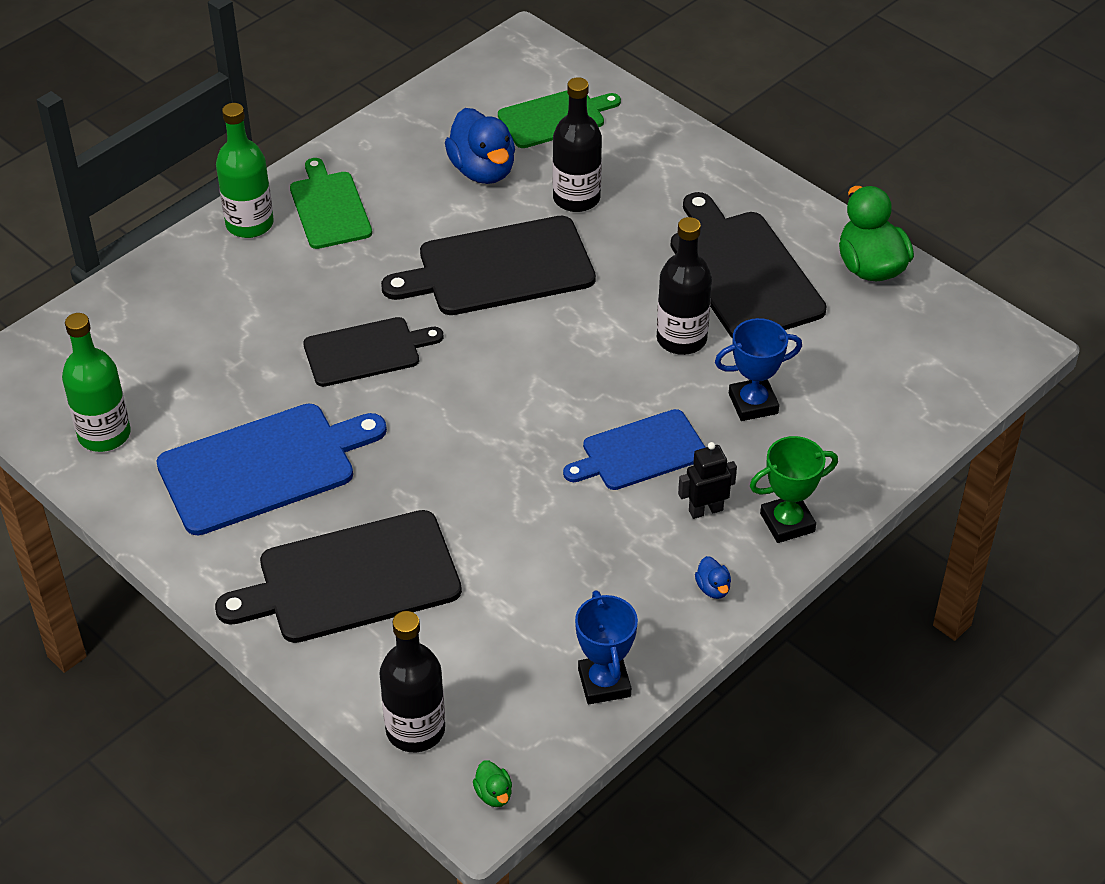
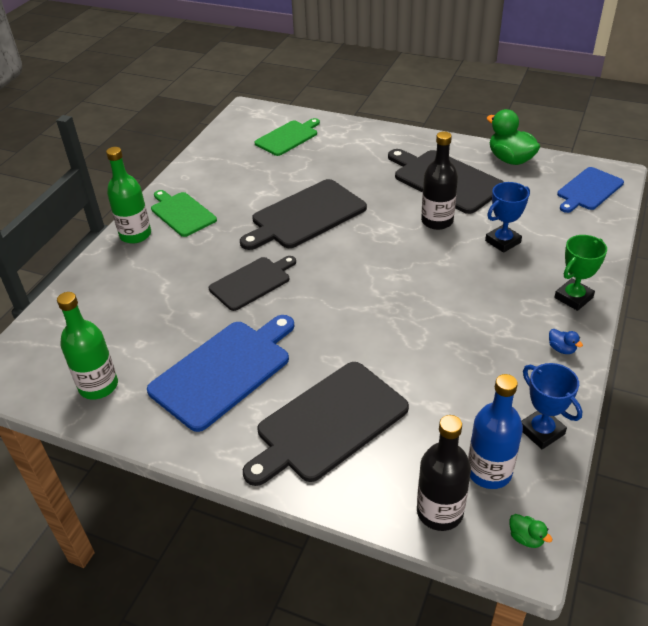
camera: 20 degrees left, 5 degrees down
blue duck [445,108,515,184] -> none
black bottle [553,77,602,212] -> none
blue cutting board [563,409,706,490] -> blue cutting board moved to [557,167,624,213]
black robot [678,442,737,519] -> none
none -> blue bottle [468,374,523,489]

